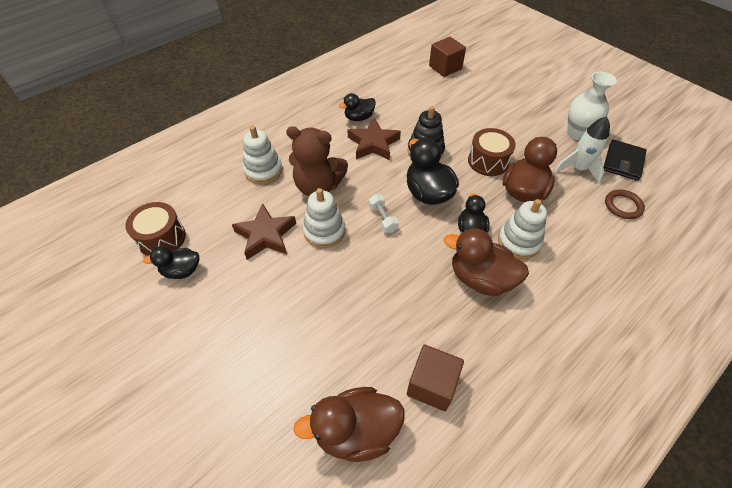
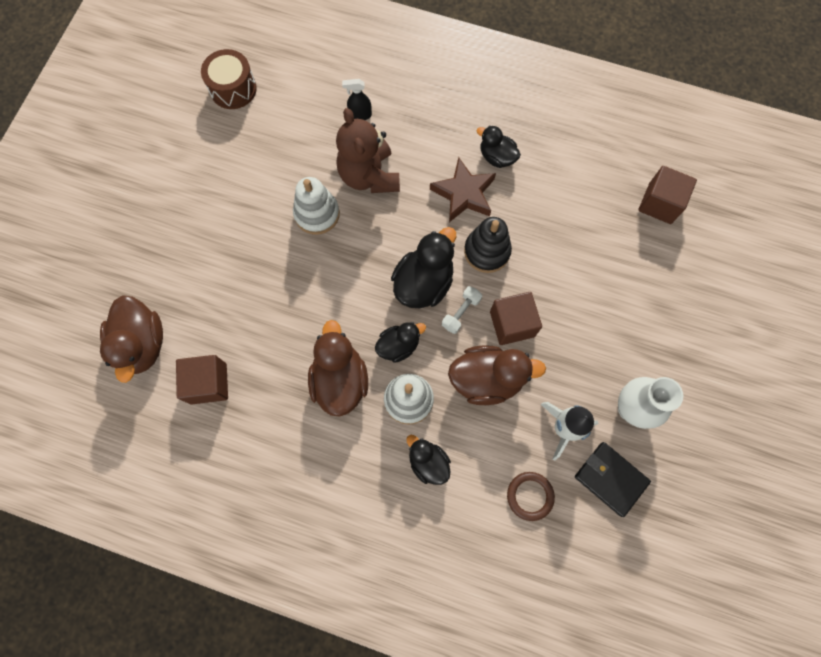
camera: 60 degrees right, 20 degrees up
black duck [143,246,199,279] -> black duck moved to [407,435,451,485]
brown star [232,204,296,260] -> none
white stacking toy [243,126,283,184] -> black spray bottle [342,79,372,120]
brown duck [293,387,405,462] -> brown duck turned 150 degrees counterclockwise [100,295,163,383]
white dumbbell [369,194,399,233] -> white dumbbell moved to [442,286,482,334]
brown drum [468,128,516,176] -> brown cube [490,292,542,345]
black wallet [603,140,647,181] -> black wallet turned 45 degrees clockwise [575,442,651,517]

